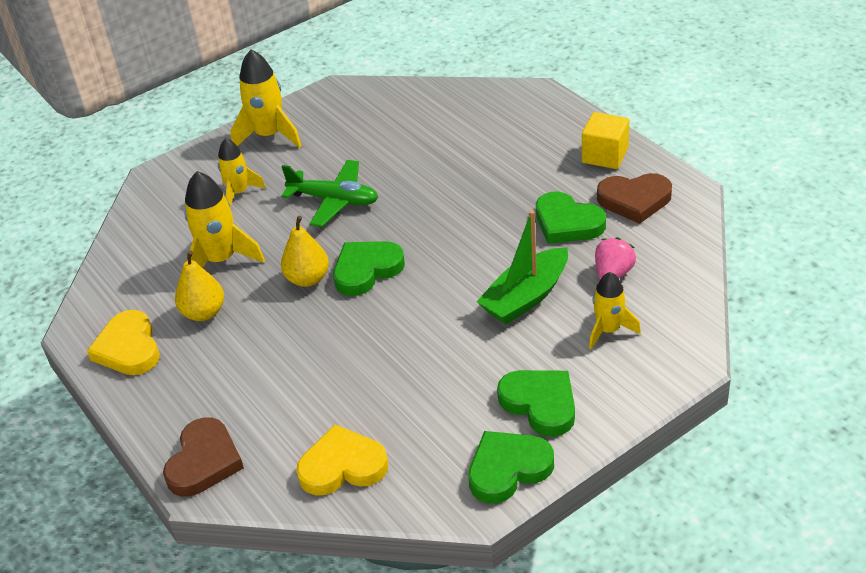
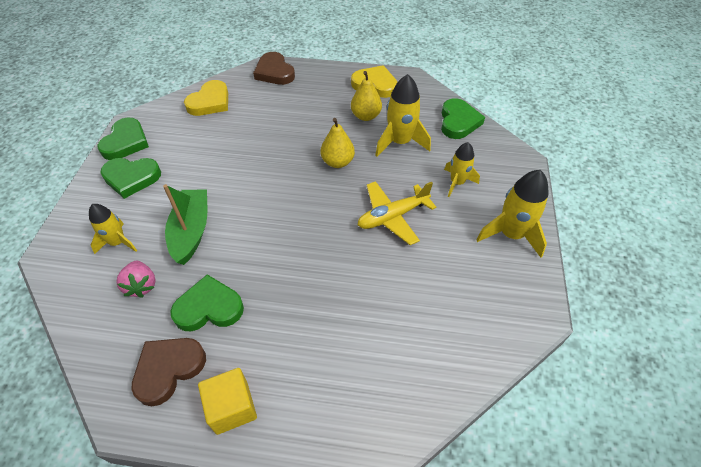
camera: 130 degrees right, 10 degrees up
green plane [281,160,378,227] -> yellow plane [358,181,436,245]
green heart [333,241,405,296] -> green heart moved to [441,98,485,139]

